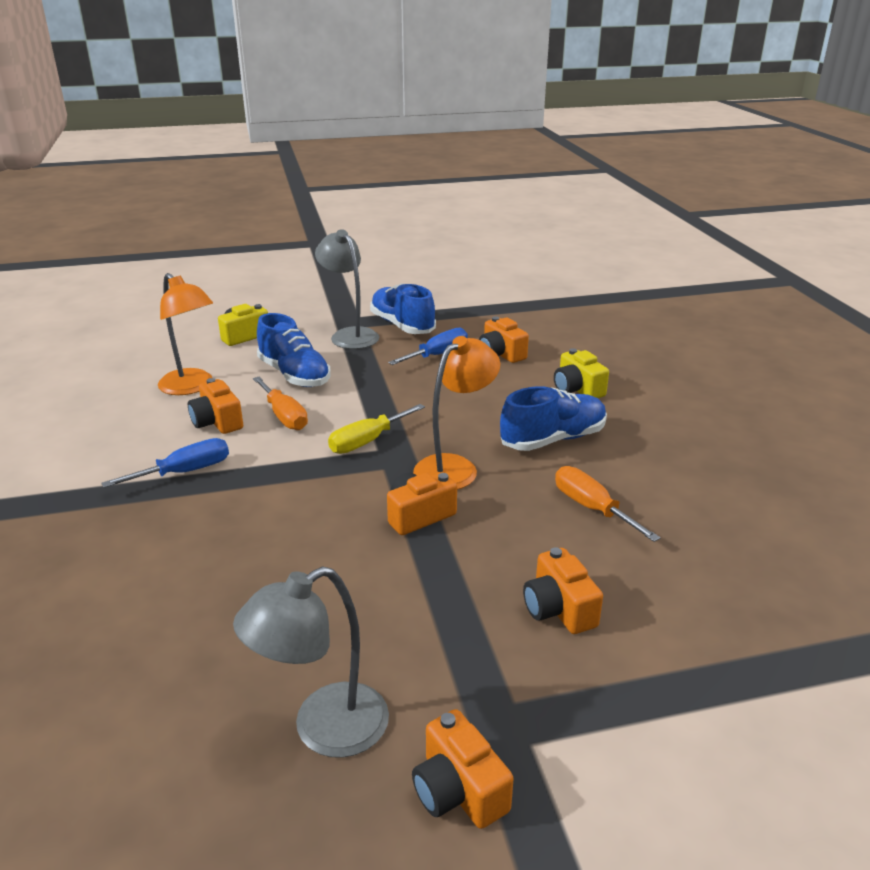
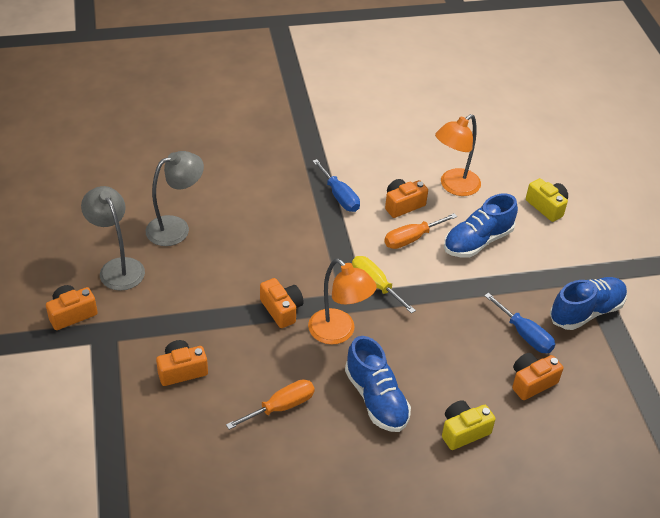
camera: 90 degrees right, 15 degrees up
grey lamp [315,229,379,349] -> grey lamp moved to [146,151,204,246]

